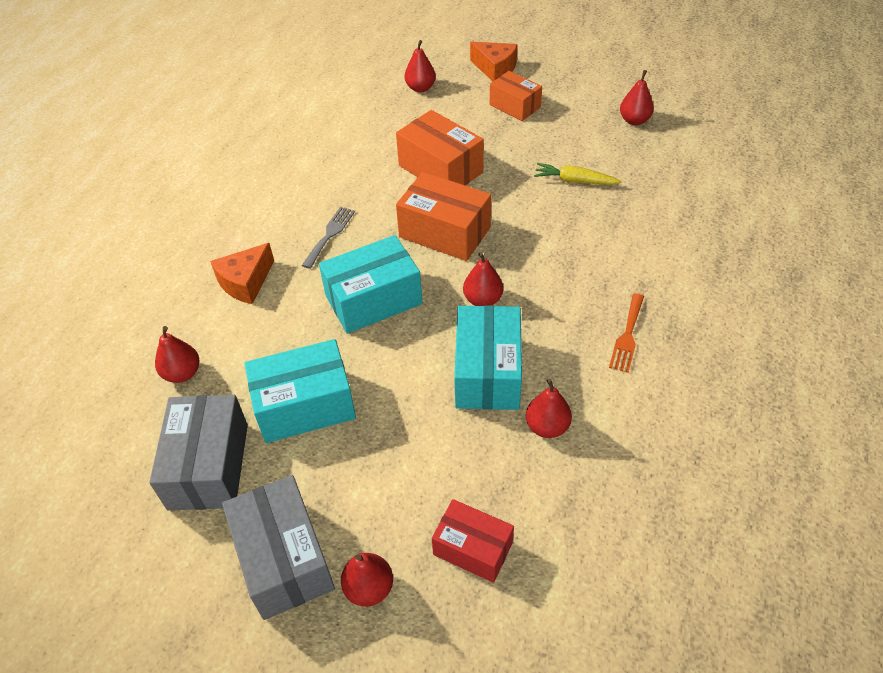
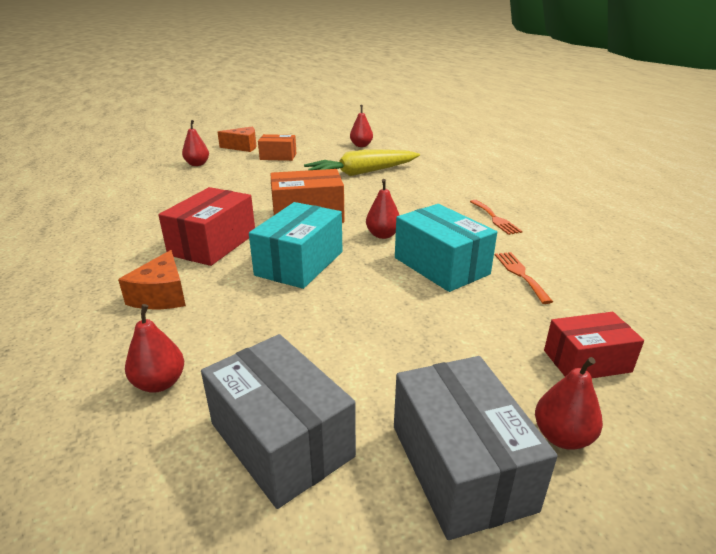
camera: 40 degrees left, 20 degrees down
grey box [222,475,335,620] -> grey box turned 45 degrees clockwise [394,356,558,540]
turquoise box [244,339,356,443] -> none
grey fork [302,207,355,269] -> red box [158,187,255,266]
orange box [396,110,484,186] -> none
red pear [526,379,572,438] -> orange fork [495,252,553,304]
yellow carrot [534,163,622,185] -> yellow carrot [304,150,420,176], size x1.84

